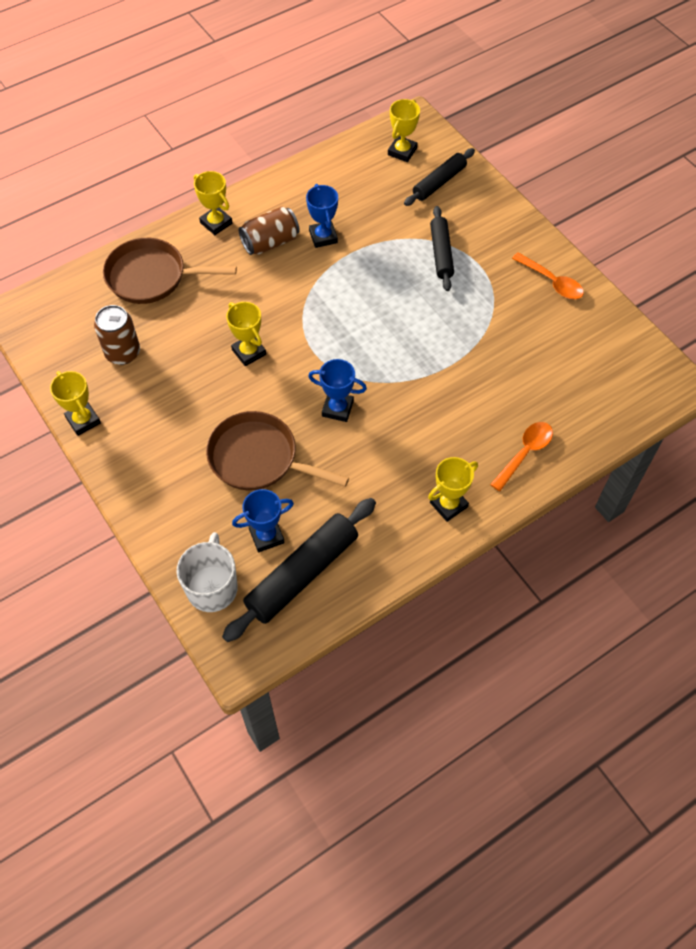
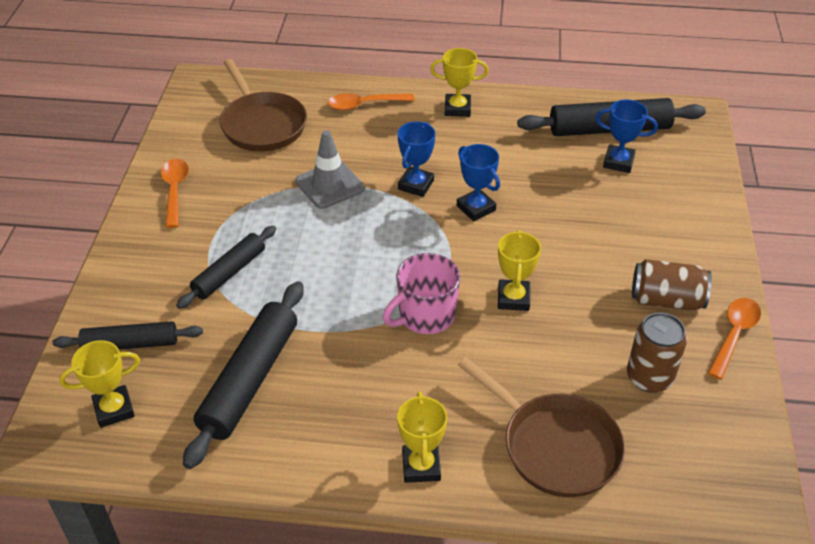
camera: 140 degrees left, 15 degrees down
yellow trophy [50,371,101,436] -> orange spoon [708,298,761,379]
white mug [177,532,238,612] -> none
brown pan [206,411,349,490] -> brown pan moved to [220,59,307,152]
brown can [238,206,300,255] -> brown can moved to [632,259,712,311]
blue trophy [306,184,338,248] -> blue trophy moved to [397,122,436,197]
none -> black rolling pin [183,281,304,469]
none -> grey traffic cone [296,130,365,209]
none -> pink mug [383,253,460,334]

